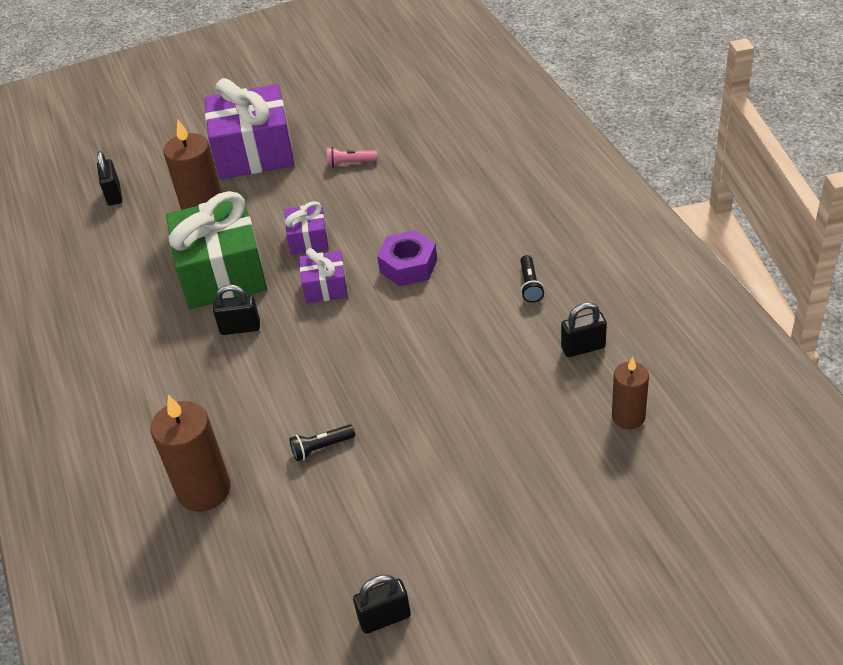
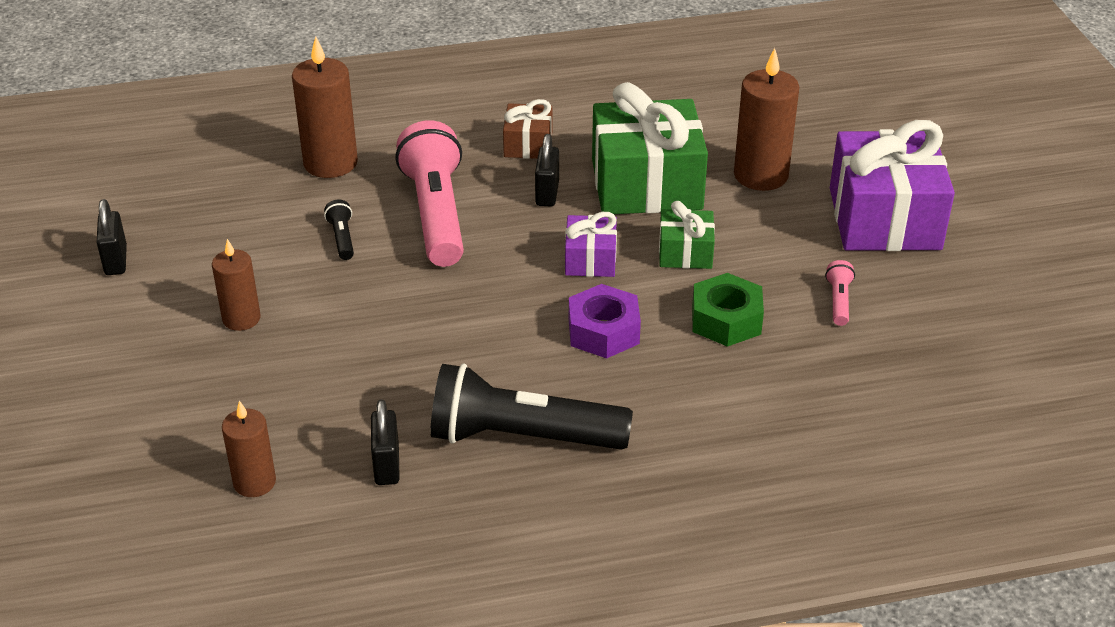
camera: 95 degrees right, 5 degrees down
black padlock [97,151,122,206] -> none
purple gift [285,201,328,255] -> green gift [659,201,715,269]
black flashlight [520,255,544,303] -> black flashlight [430,364,633,450], size x2.45
none -> brown candle [212,239,261,331]
none -> pink flashlight [395,120,464,267]
none -> brown gift [503,99,552,159]
none -> green nut [692,273,764,347]

